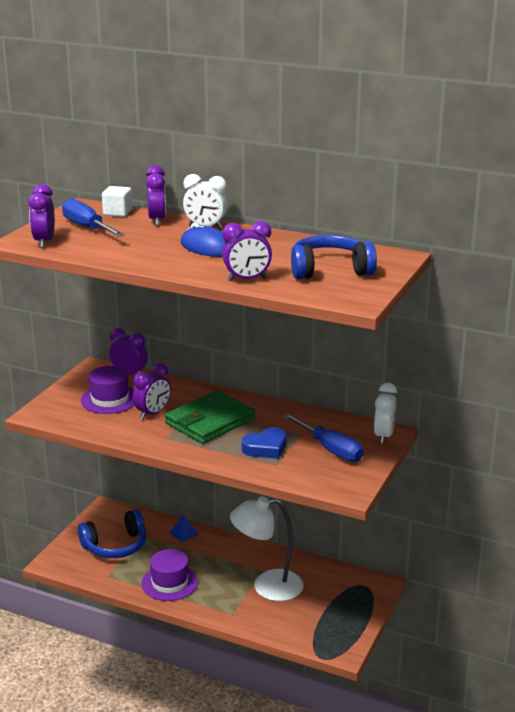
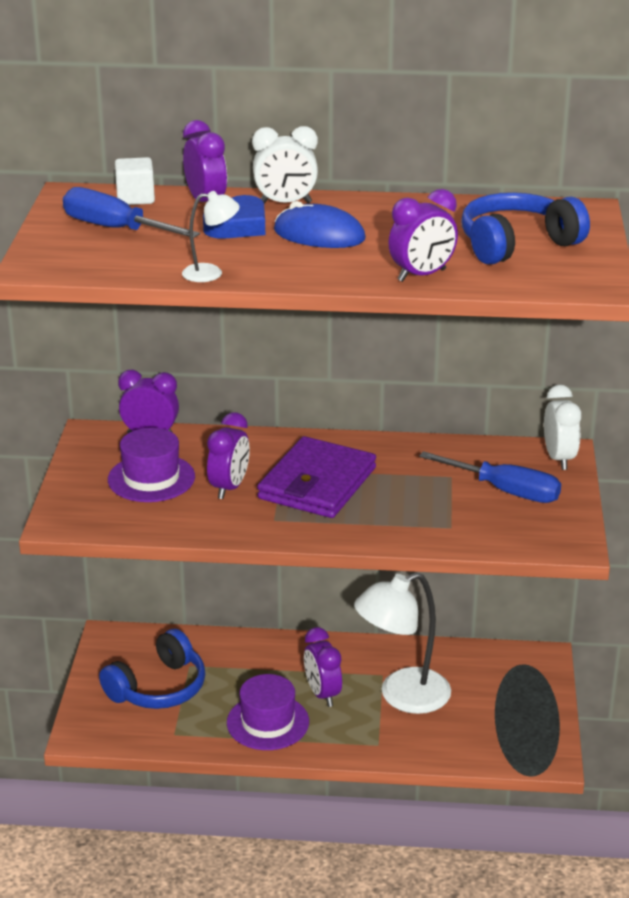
camera: 20 degrees left, 5 degrees up
purple clock [28,184,55,248] -> purple clock moved to [304,627,342,707]
green wallet [165,390,255,444] -> purple wallet [257,436,376,518]
blue pyramid [170,514,198,542] -> none
blue heart [242,427,286,459] -> blue heart moved to [203,195,265,239]
none -> white lamp [182,191,240,282]

